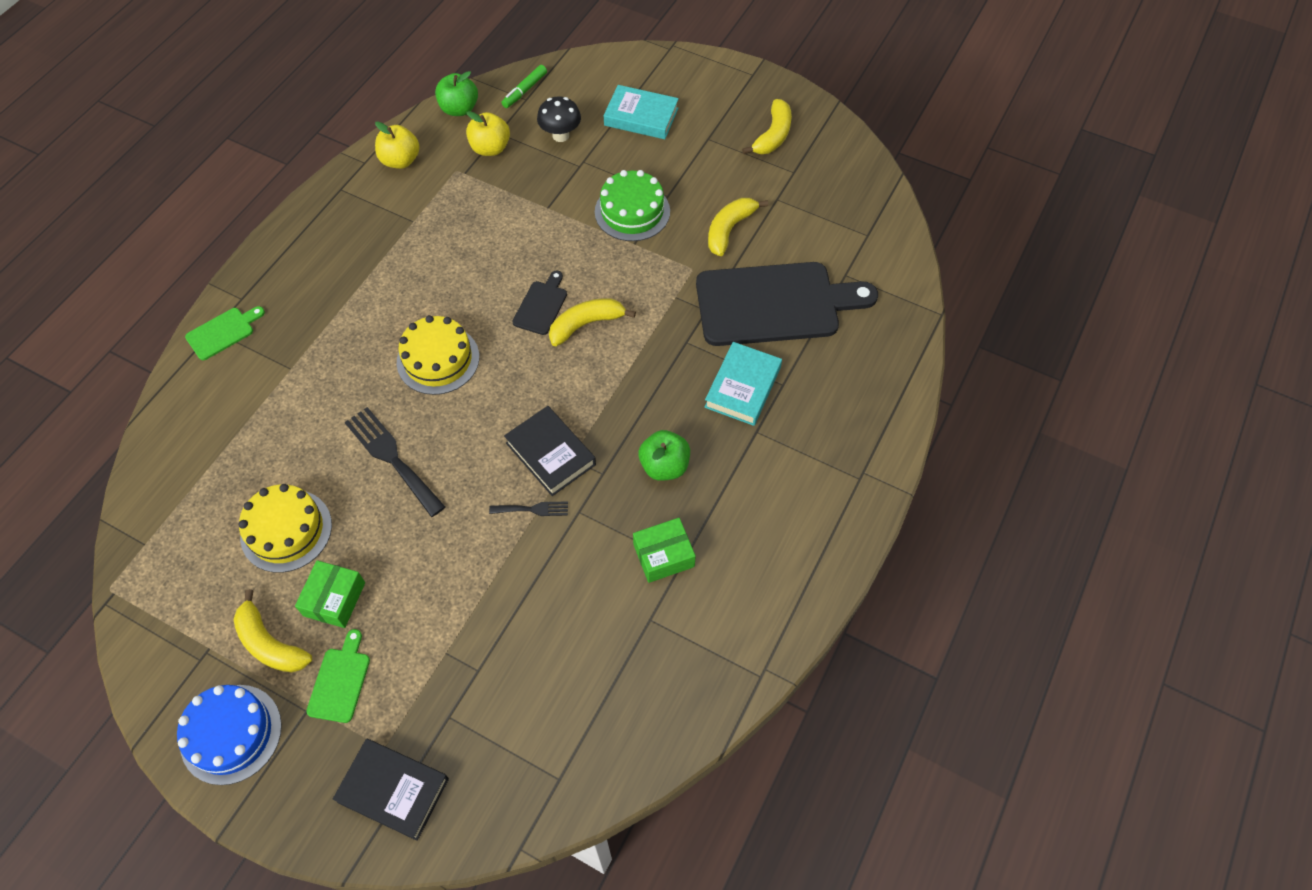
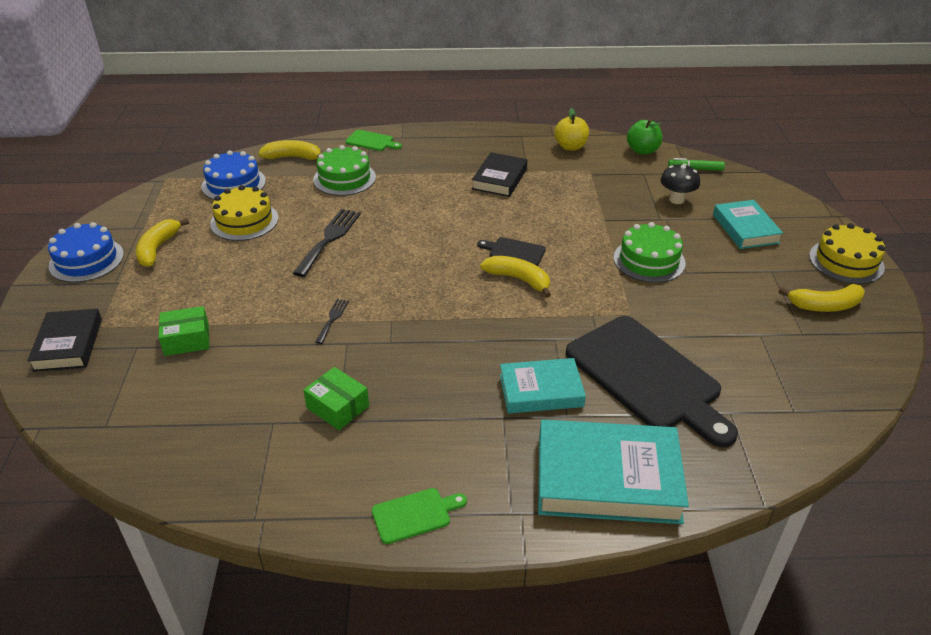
camera: 60 degrees right, 20 degrees down
green box [295,560,365,628] -> green box moved to [158,306,209,356]
green cutting board [306,629,370,723] -> green cutting board moved to [372,488,467,544]
yellow cake [397,315,479,395] -> yellow cake moved to [809,223,885,284]
yellow apple [466,111,510,156] -> none
black fork [489,501,568,516] -> black fork turned 135 degrees counterclockwise [315,299,349,344]
black book [504,406,596,496] -> black book moved to [472,152,527,197]
black cutting board [512,271,567,335] -> black cutting board turned 150 degrees counterclockwise [477,237,546,266]
green apple [639,430,690,481] -> none
yellow banana [708,198,768,256] -> yellow banana moved to [258,140,321,160]
none -> blue cake [201,150,266,200]
none -> green cake [313,145,376,196]
none -> turquoise book [538,419,689,524]

